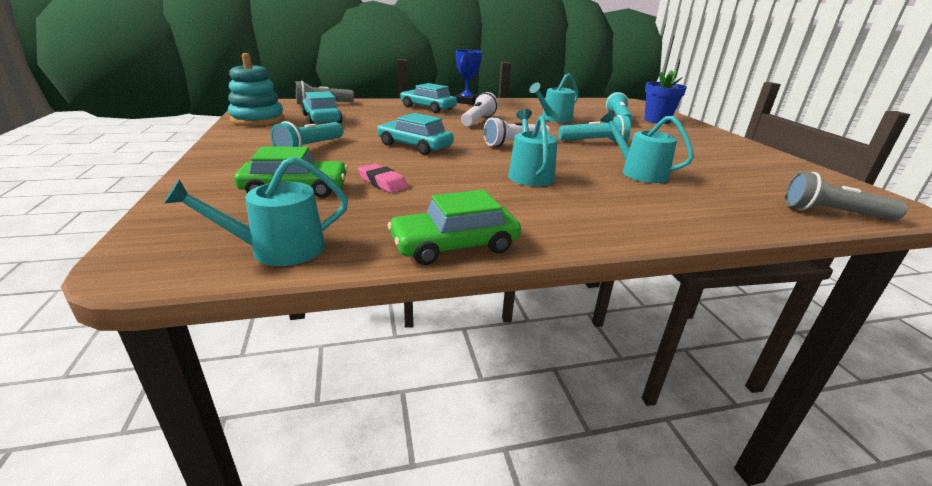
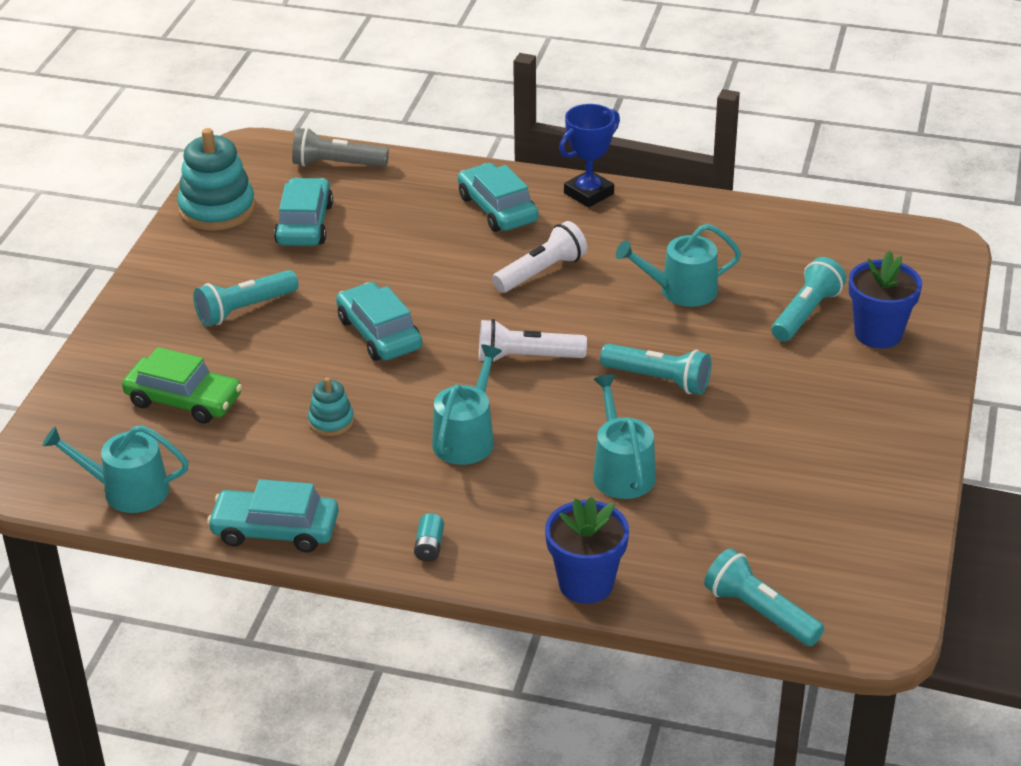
camera: 30 degrees right, 10 degrees up
pink eraser [358,163,408,193] -> none
green car [388,190,521,265] -> turquoise car [207,479,339,553]
grey flashlight [785,171,908,221] -> turquoise flashlight [704,548,824,646]
none -> turquoise stacking toy [308,377,354,436]
none -> turquoise battery [414,513,444,562]
none -> blue flower pot [545,497,629,604]

